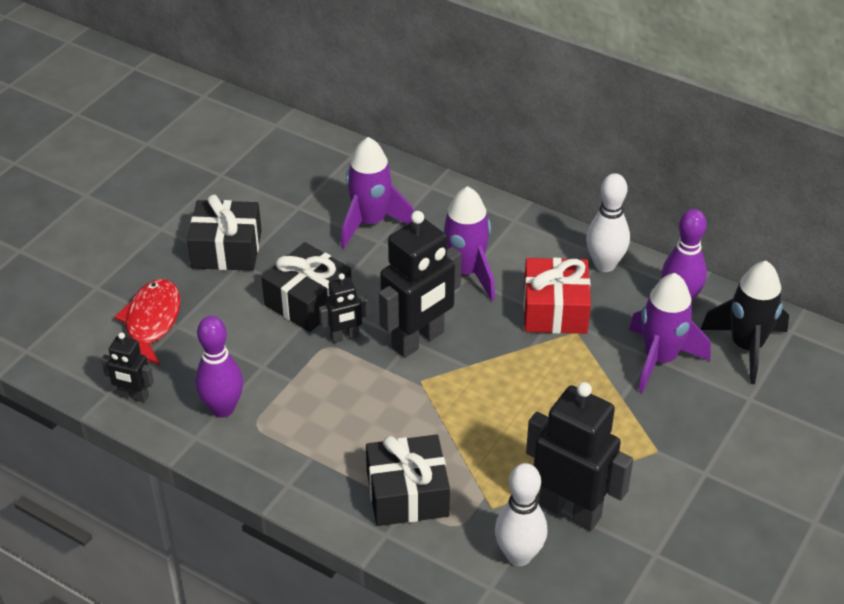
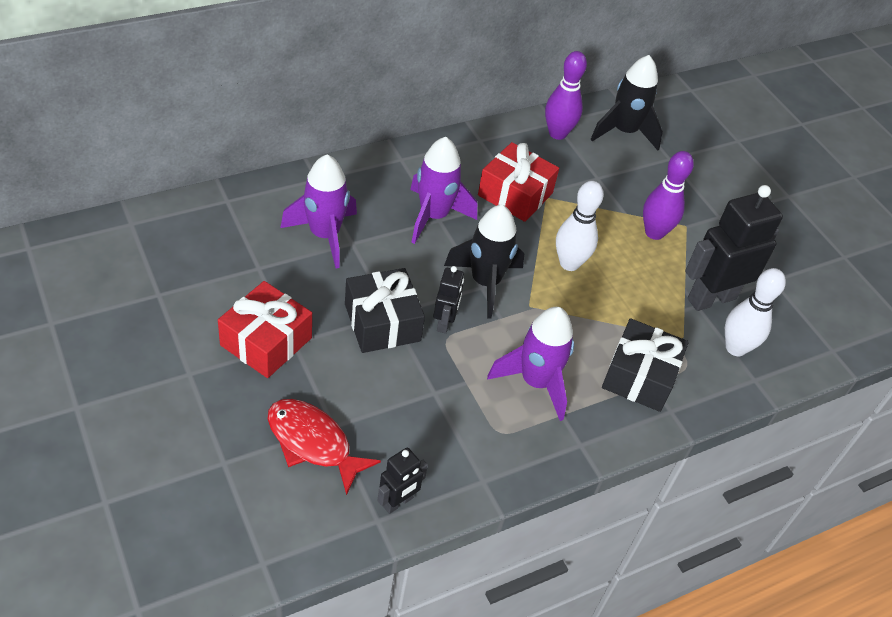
camera: 65 degrees left, 5 degrees up
black gift [187,195,262,271] -> red gift [218,281,312,378]
purple bowling pin [195,316,243,418] -> purple bowling pin moved to [643,151,694,240]
black robot [379,211,461,358] -> black rocket [444,204,525,319]
white bowling pin [586,173,630,272] -> white bowling pin moved to [556,181,604,271]
purple rocket [629,273,710,393] -> purple rocket moved to [487,307,574,421]

